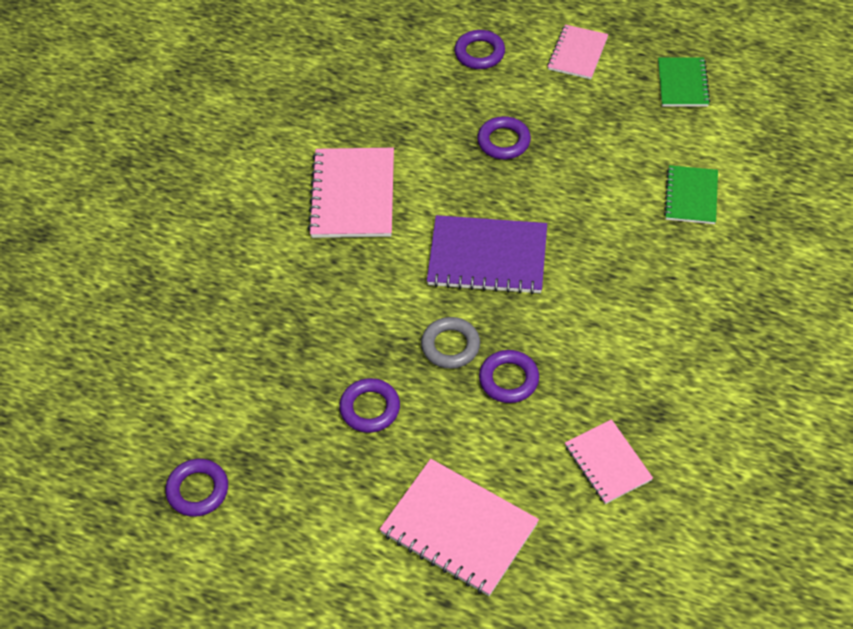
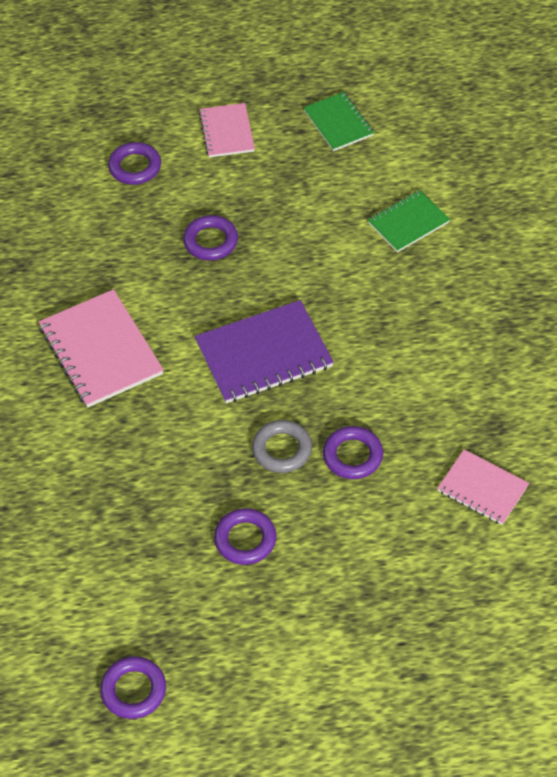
camera: 30 degrees left, 0 degrees up
pink notebook [379,459,539,596] -> none
green notebook [664,165,718,224] -> green notebook turned 75 degrees clockwise [368,190,450,252]

